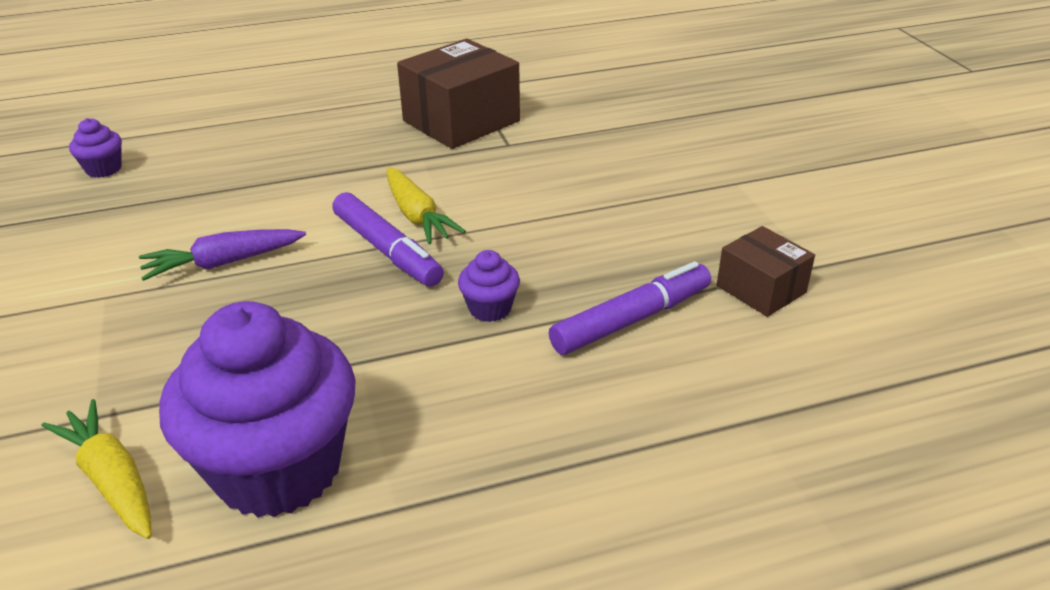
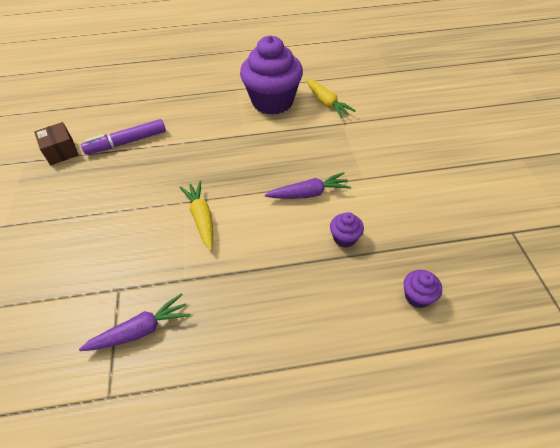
camera: 170 degrees left, 15 degrees up
purple marker [332,192,444,287] -> none
brown box [397,39,520,149] -> purple carrot [79,293,191,351]
purple cupcake [458,250,520,322] -> purple cupcake moved to [330,212,364,248]

